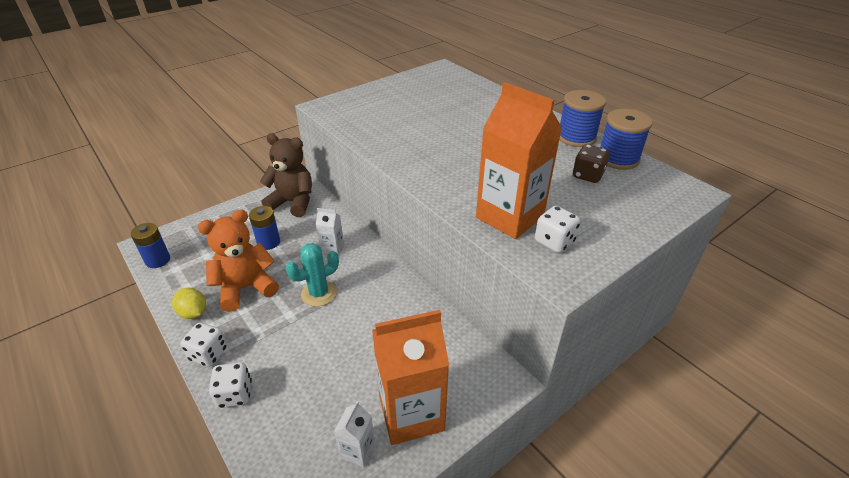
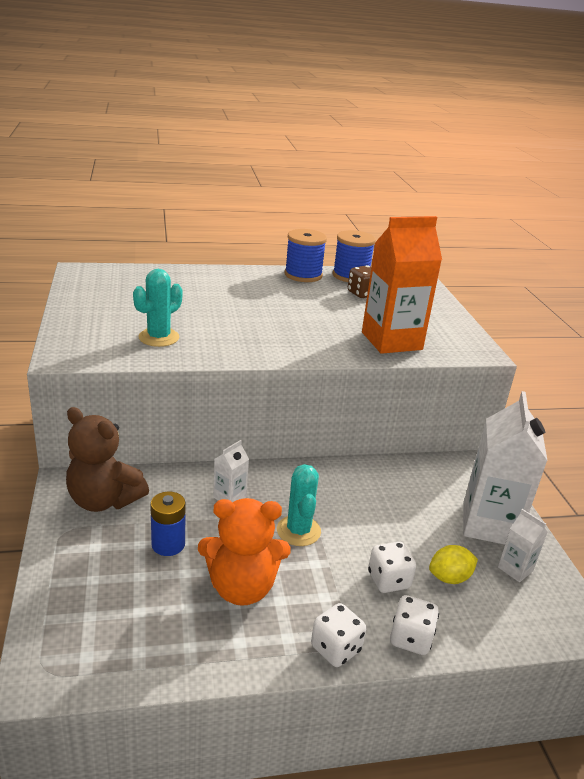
camera: 65 degrees left, 10 degrees down
blue battery [131,223,170,268] -> none
yellow lemon [172,287,206,319] -> yellow lemon moved to [429,545,478,584]
orange teddy bear [198,209,279,312] -> orange teddy bear turned 90 degrees counterclockwise [198,498,291,606]
brown teddy bear [260,134,312,217] -> brown teddy bear turned 105 degrees counterclockwise [66,407,149,512]
orange carton [372,310,449,445] -> white carton [463,391,548,545]
white dice [535,206,580,253] -> white dice moved to [368,542,416,593]
none -> turquoise cactus [133,269,182,347]

